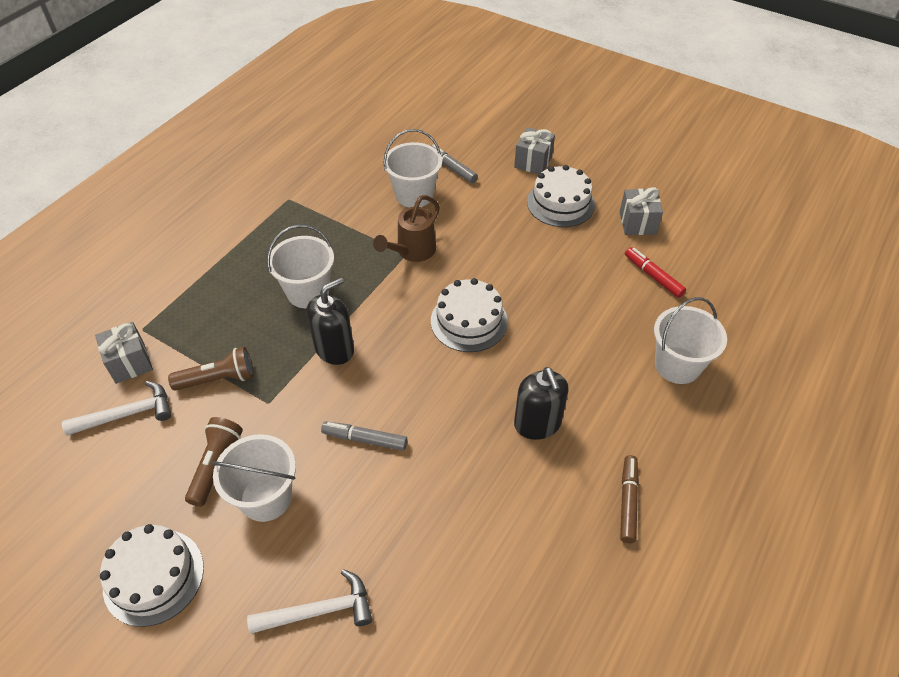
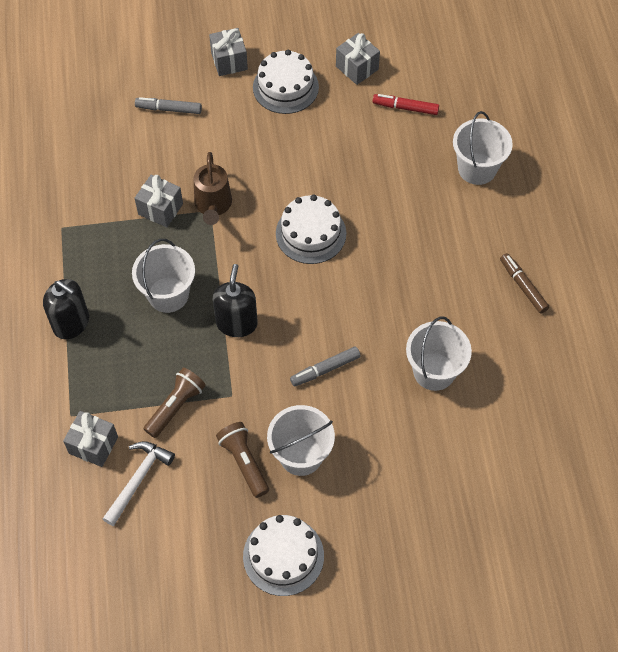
camera: 40 degrees left, 10 degrees up
white hammer [247,569,372,634] -> none
white bucket [383,129,442,208] -> white bucket moved to [406,317,472,391]
black soap dispenser [514,367,568,440] -> black soap dispenser moved to [43,279,89,340]
none -> grey gift [135,174,183,227]

